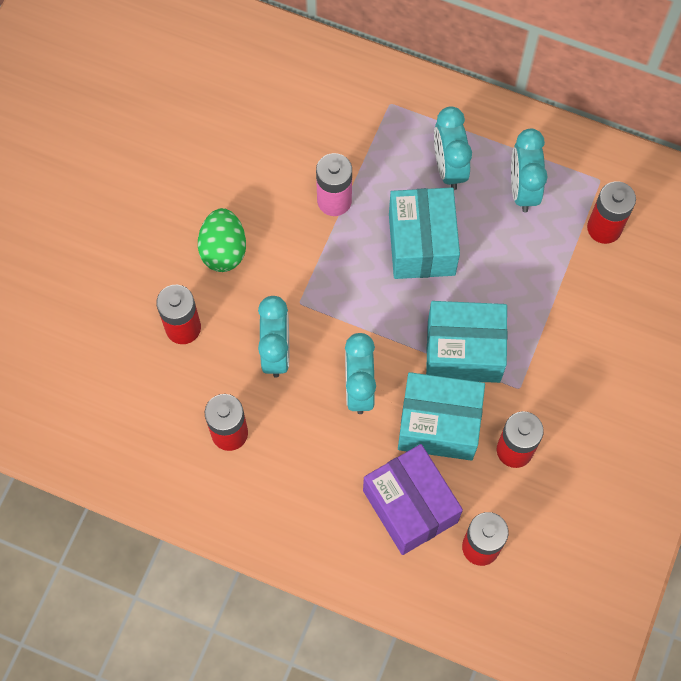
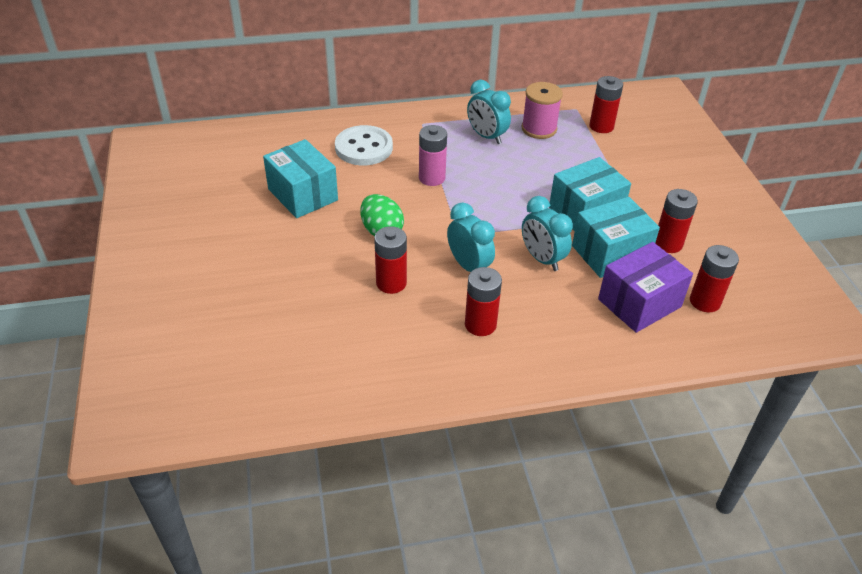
camera: 35 degrees left, 25 degrees down
purple box [363,444,463,555] -> purple box turned 60 degrees counterclockwise [598,242,693,333]
turquoise box [389,187,460,279] -> turquoise box moved to [263,139,338,218]
turquoise clock [511,128,548,212] -> pink spool [522,82,563,139]
none -> white button [335,125,393,165]

